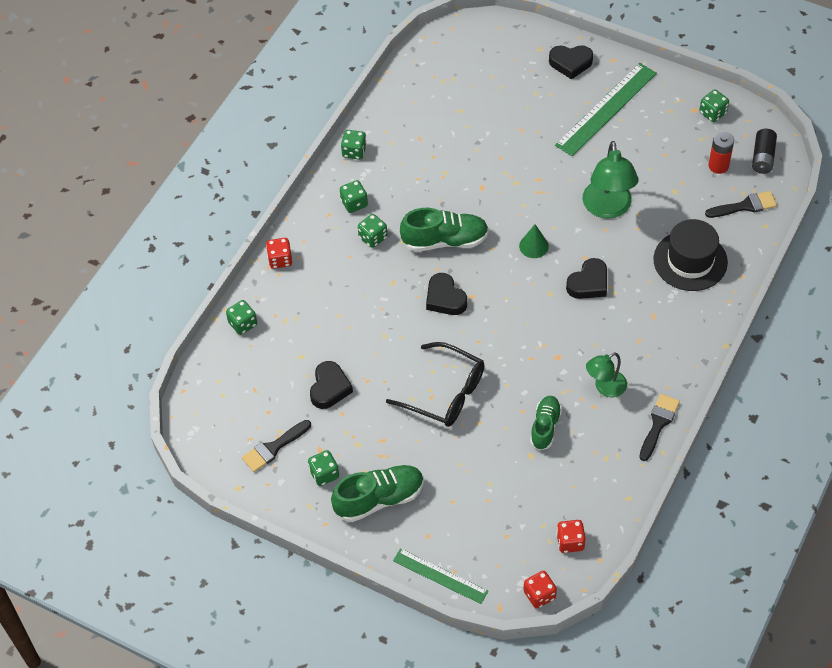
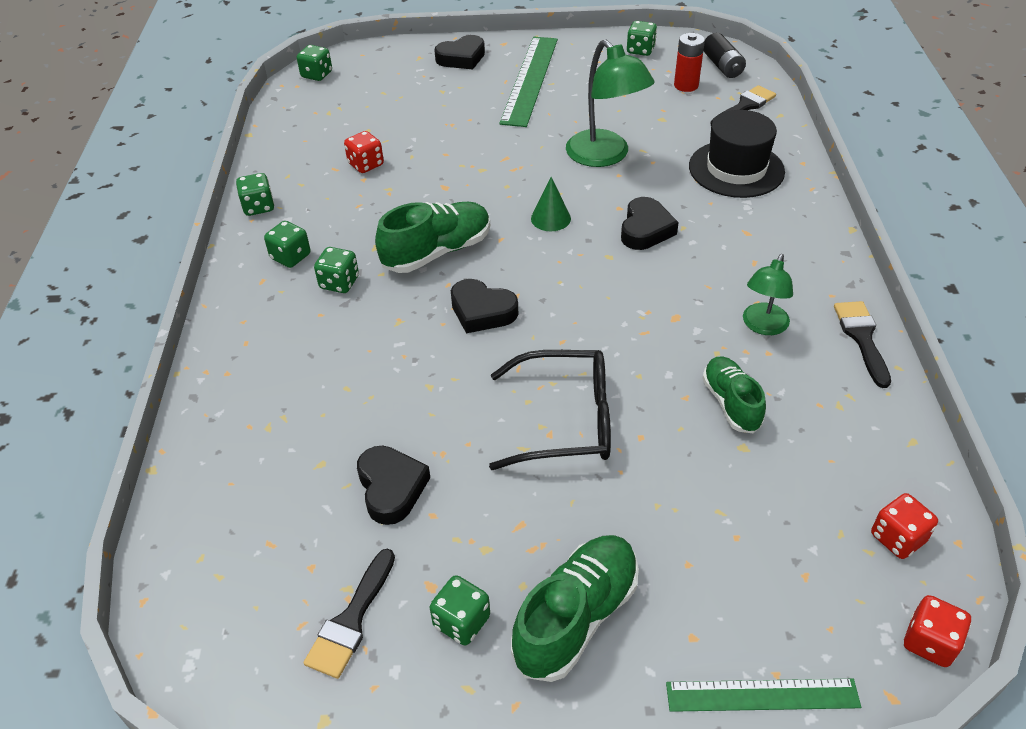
camera: 30 degrees left, 10 degrees down
green dice [226,300,257,335] -> green dice moved to [297,45,332,81]
red dice [266,238,293,269] -> red dice moved to [344,131,384,173]

